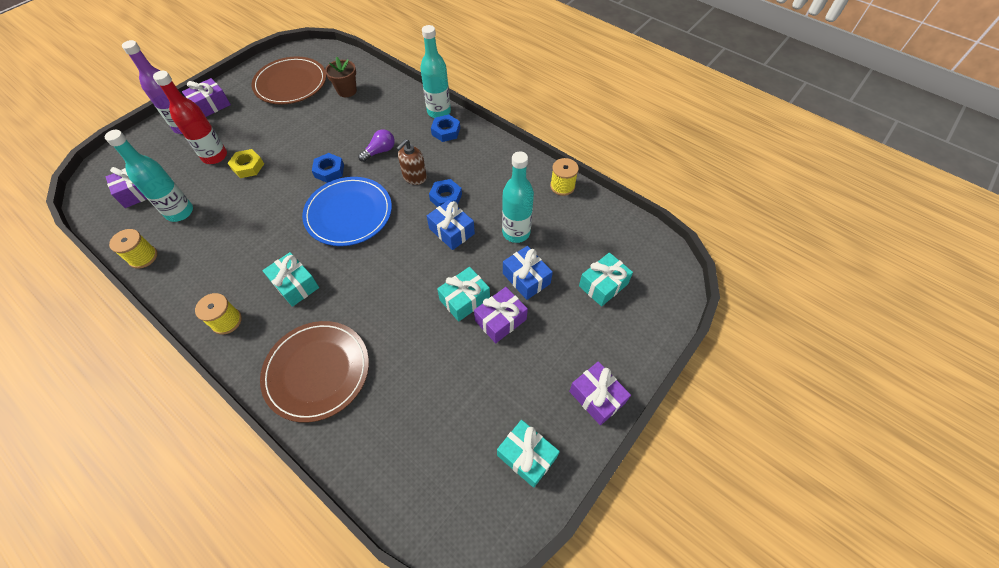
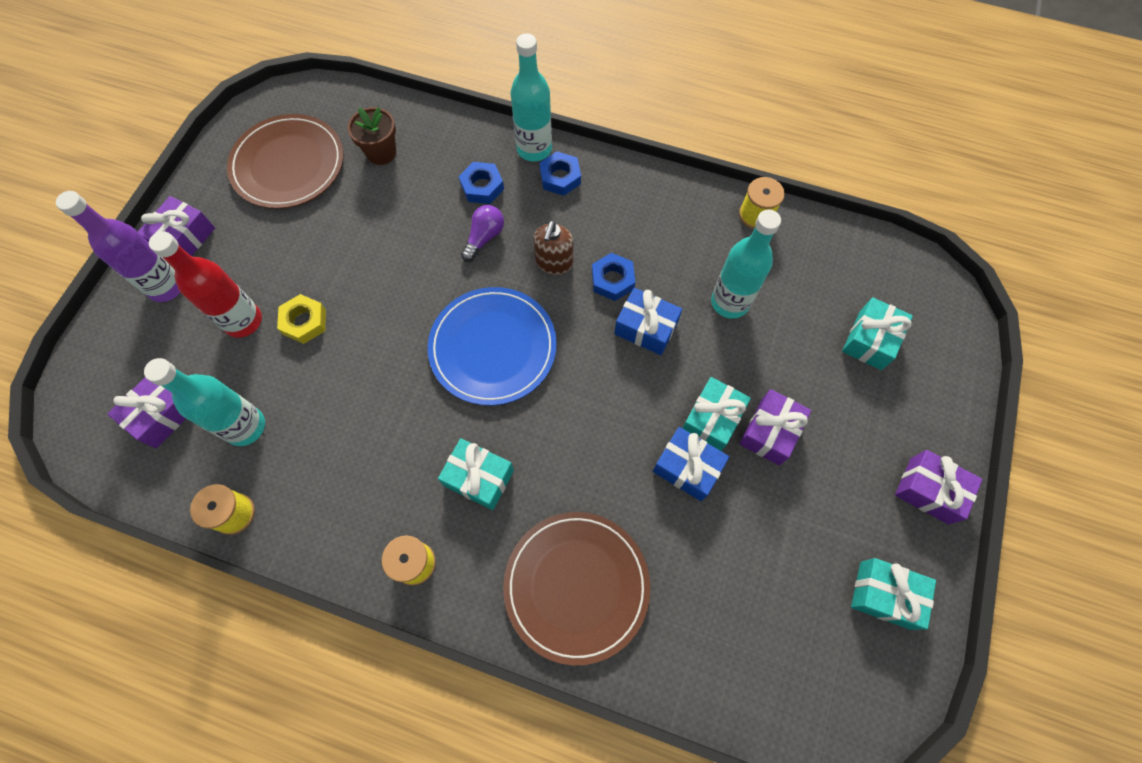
camera: 20 degrees left, 10 degrees up
blue nut [312,153,344,183] -> blue nut moved to [459,162,504,204]
blue gift [503,246,553,300] -> blue gift moved to [653,427,729,501]

